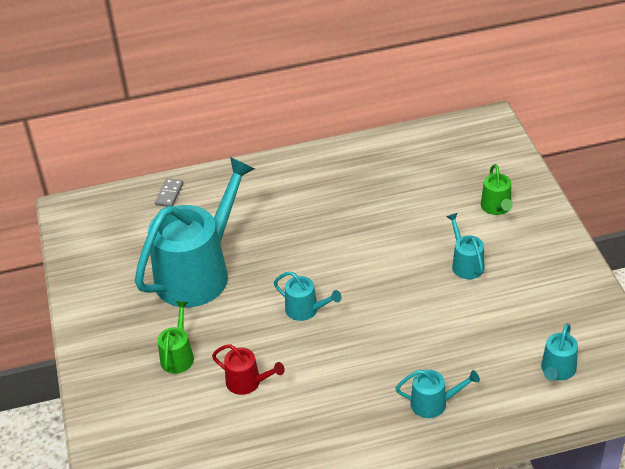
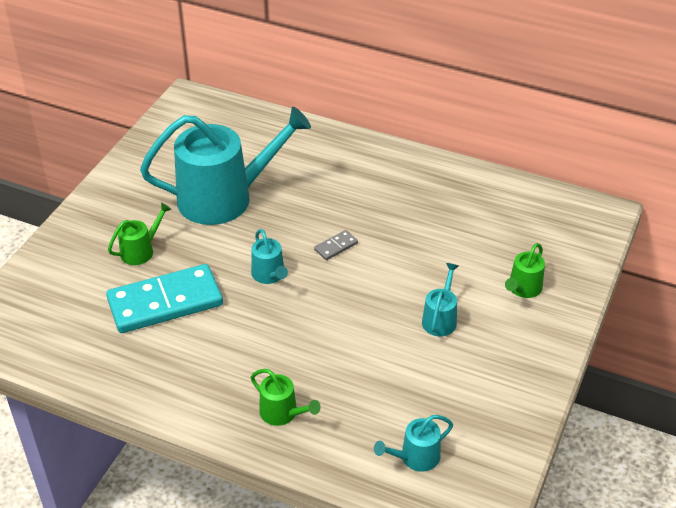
camera: 35 degrees right, 0 degrees up
grey domino [155,178,184,207] -> grey domino moved to [314,230,358,260]
red watering can [212,344,285,395] -> turquoise domino [106,264,223,333]
turquoise watering can [396,370,480,418] -> green watering can [250,369,321,426]

